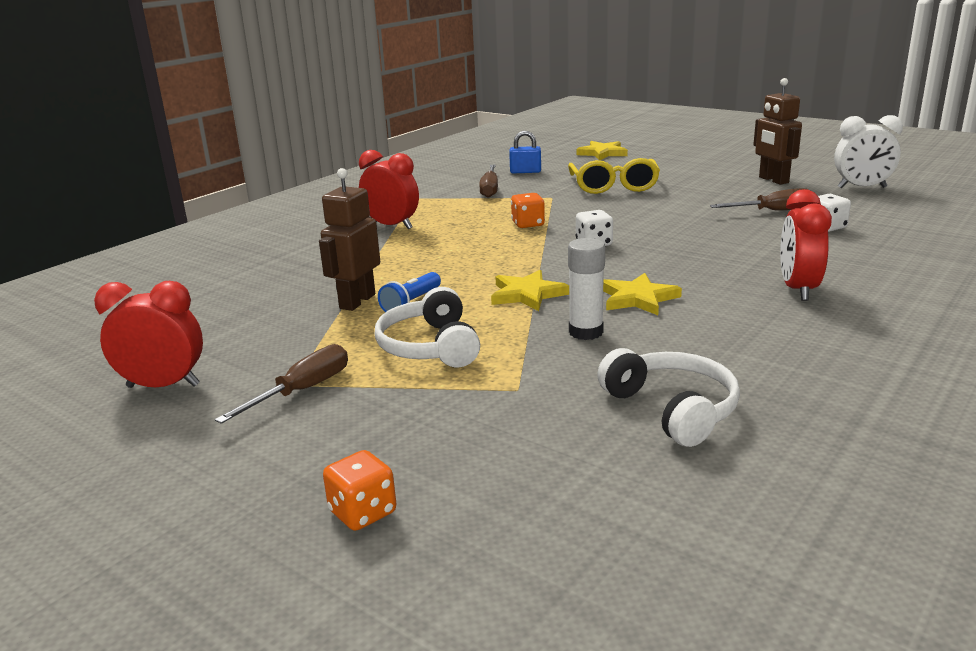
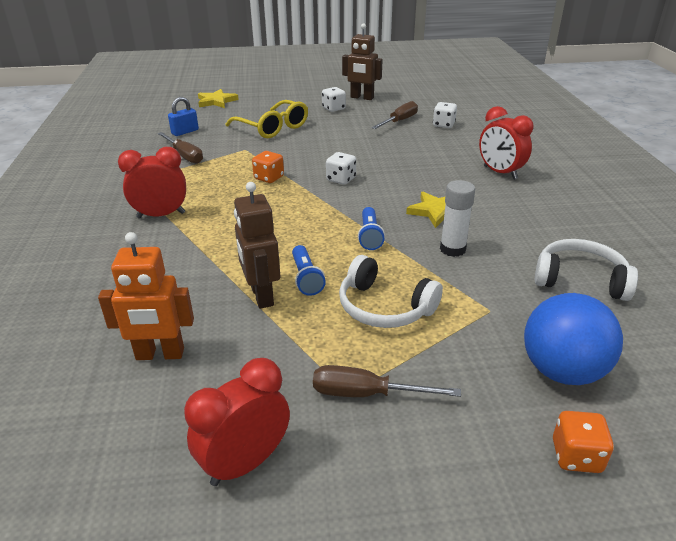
camera: 45 degrees left, 10 degrees up
brown screwdriver [215,344,348,424] -> brown screwdriver turned 75 degrees counterclockwise [313,365,461,397]
yellow star [491,270,569,311] -> blue flashlight [358,207,385,250]
white clock [834,115,903,188] -> none
none -> orange robot [98,232,194,360]
none -> white dice [322,87,346,112]
none -> blue ball [524,293,623,385]

